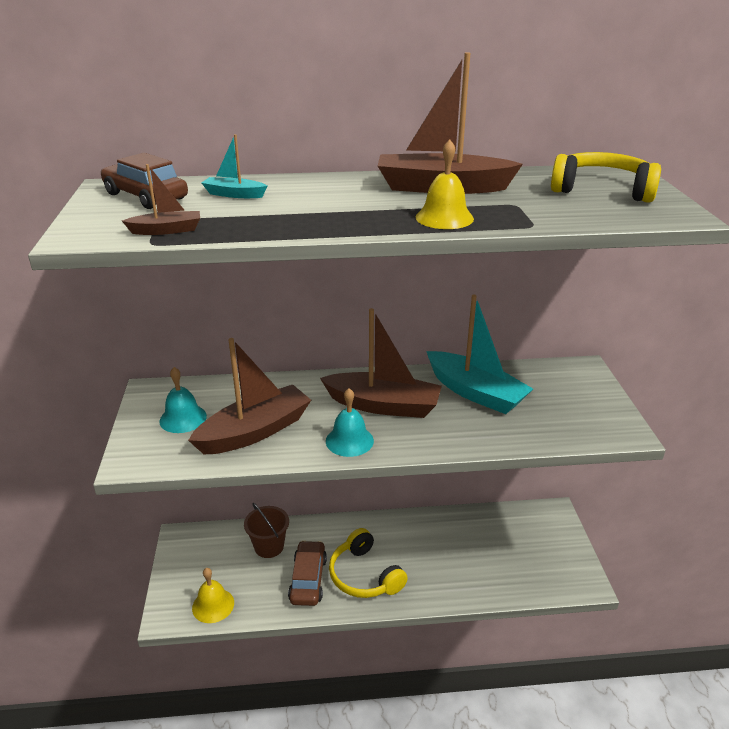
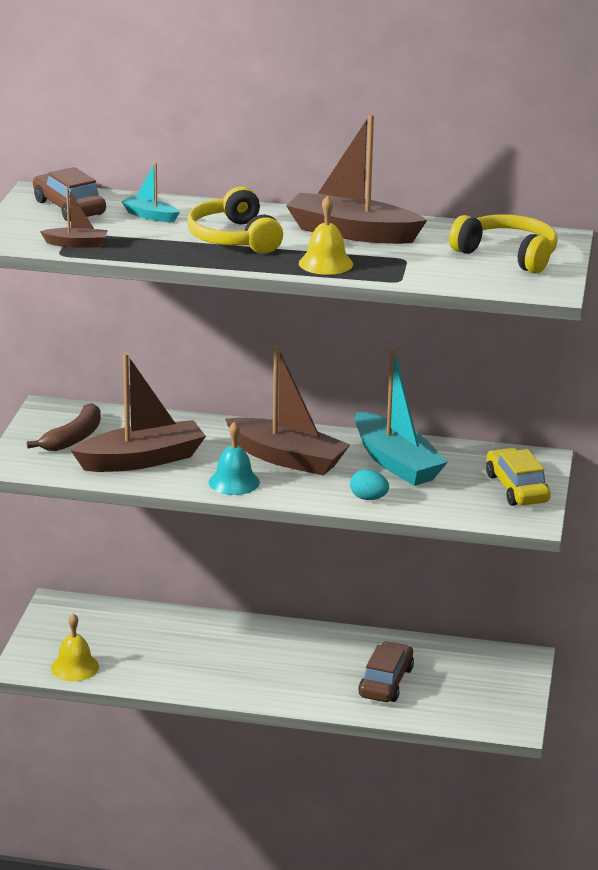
camera: 15 degrees right, 5 degrees down
turquoise bell [159,367,207,433] -> brown banana [27,403,101,451]
brown bucket [244,503,289,558] -> none
brown car [288,540,327,606] -> brown car moved to [358,641,414,702]
yellow headphones [329,528,408,598] -> yellow headphones moved to [187,187,283,254]
none -> turquoise egg [350,469,389,500]
none -> yellow car [486,448,551,506]

